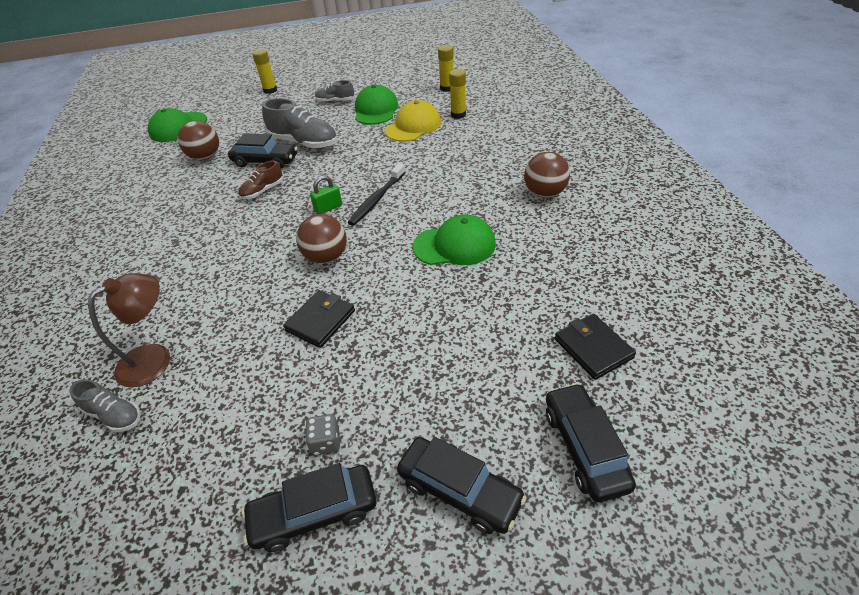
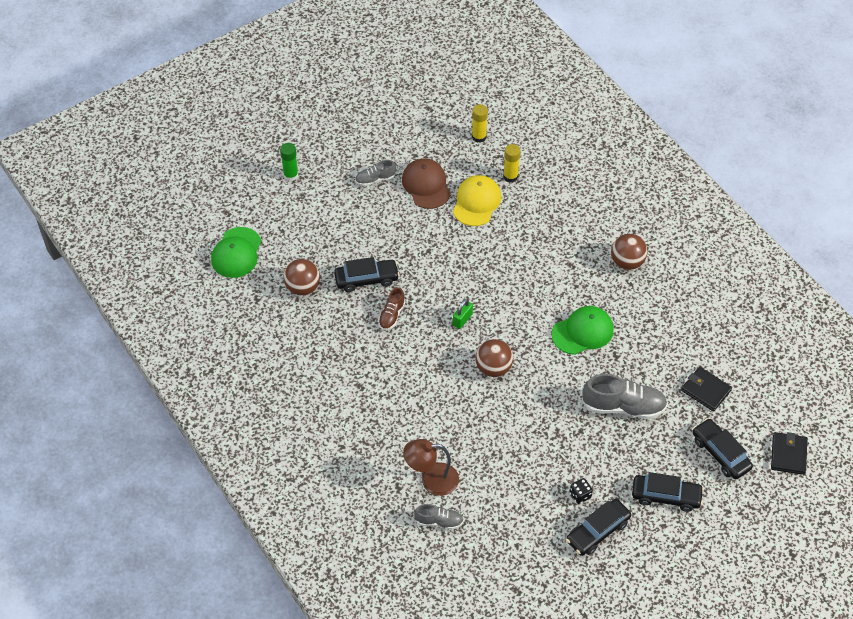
camera: 25 degrees left, 10 degrees up
brown lamp [88,273,170,387] -> brown lamp turned 120 degrees counterclockwise [403,439,459,496]
yellow glue stick [252,49,277,94] -> green glue stick [280,143,298,181]
grey shoe [262,98,337,149] -> grey shoe moved to [582,374,668,419]
black wallet [283,290,355,348] -> black wallet moved to [771,432,807,475]
grey dice [305,414,340,455] -> black dice [569,478,593,504]
black toothbrush [348,163,406,226] -> none
green cap [355,85,398,125] -> brown cap [402,158,451,209]

